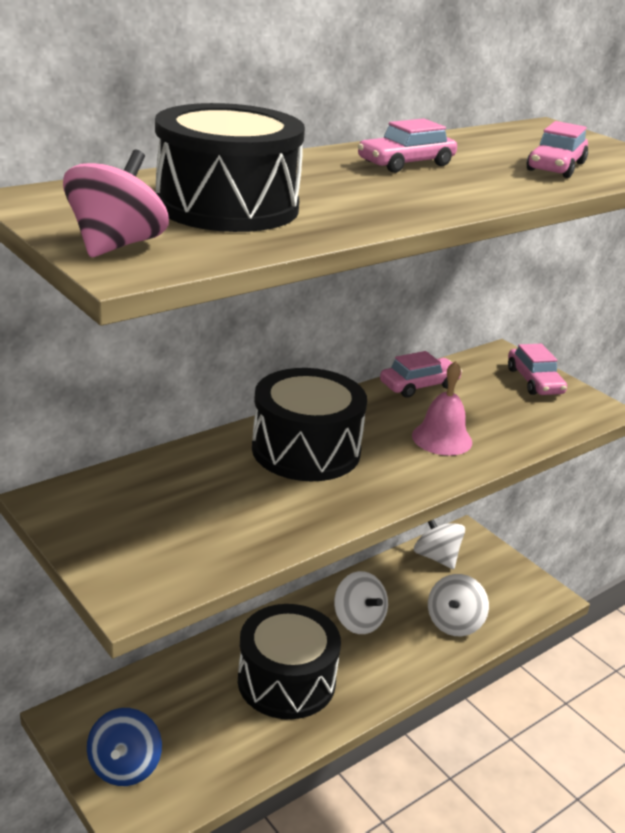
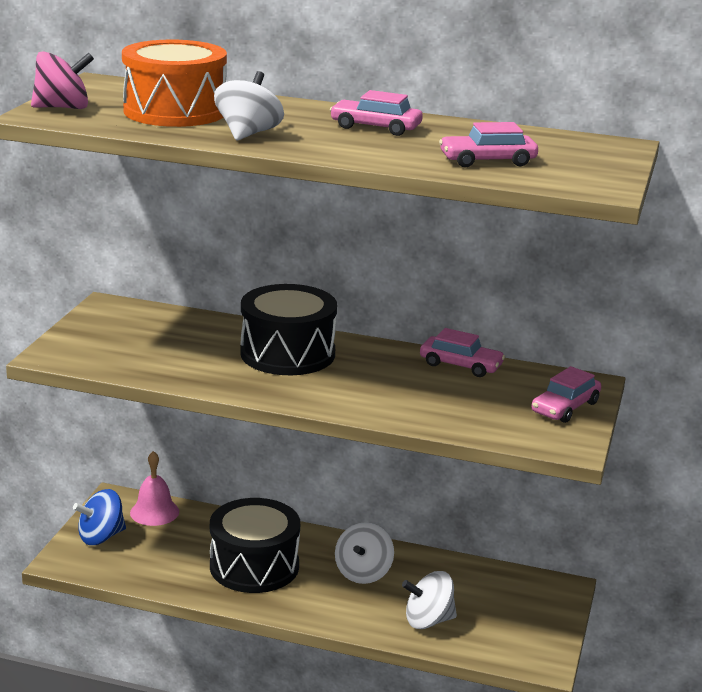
camera: 55 degrees right, 5 degrees down
black drum [155,103,305,232] -> orange drum [122,40,227,127]
pink bell [412,361,472,456] -> pink bell moved to [130,451,179,526]
white spinning top [414,519,465,569] -> white spinning top moved to [214,71,284,140]

